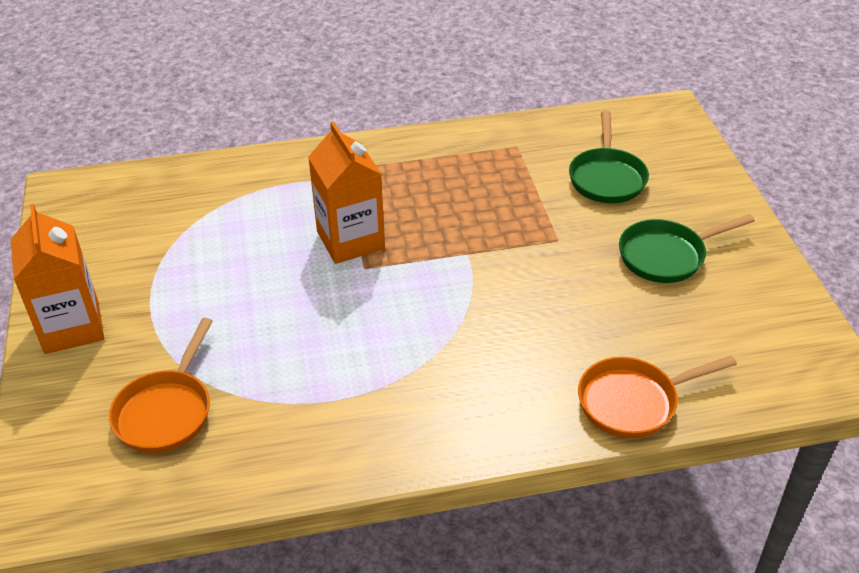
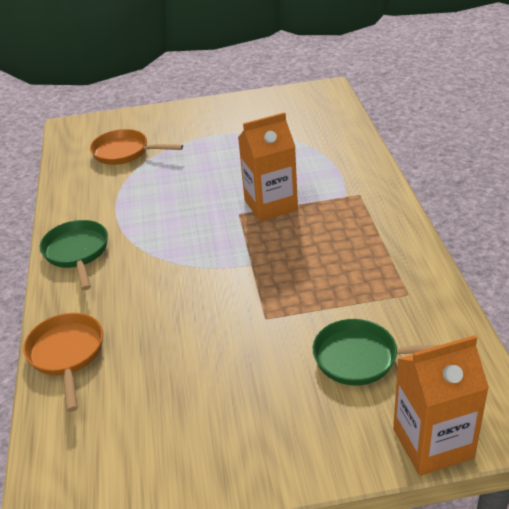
camera: 95 degrees right, 5 degrees down
orange carton [11,204,104,354] -> orange carton moved to [393,335,489,476]
green pan [619,214,755,283] -> green pan moved to [40,220,108,290]

